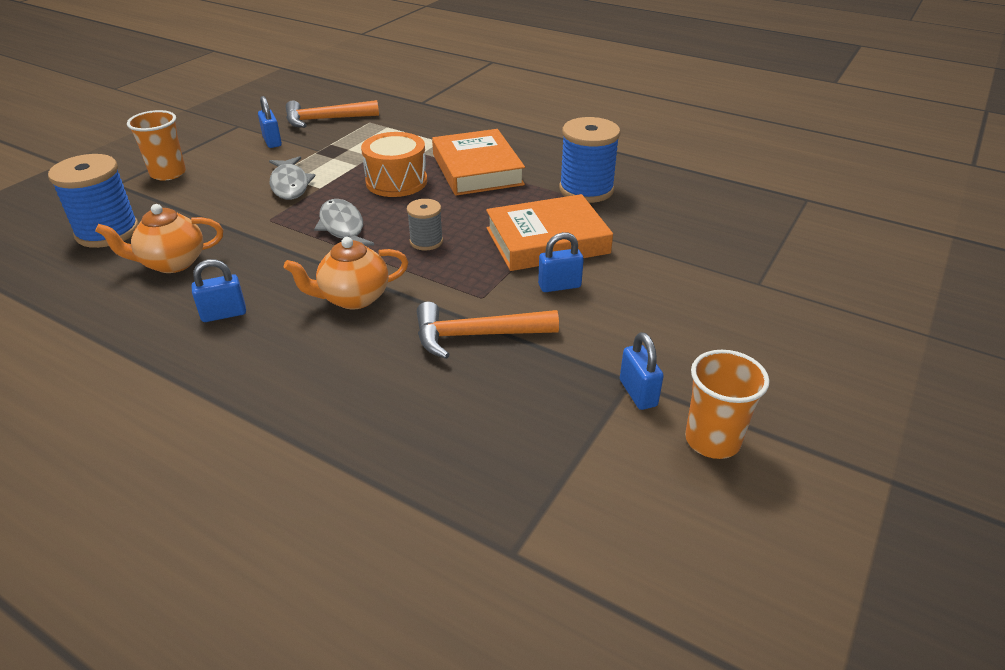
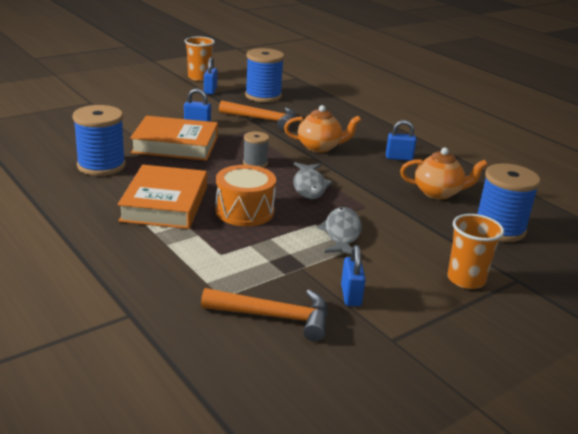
camera: 160 degrees left, 10 degrees down
none -> blue spool [245,48,284,102]

